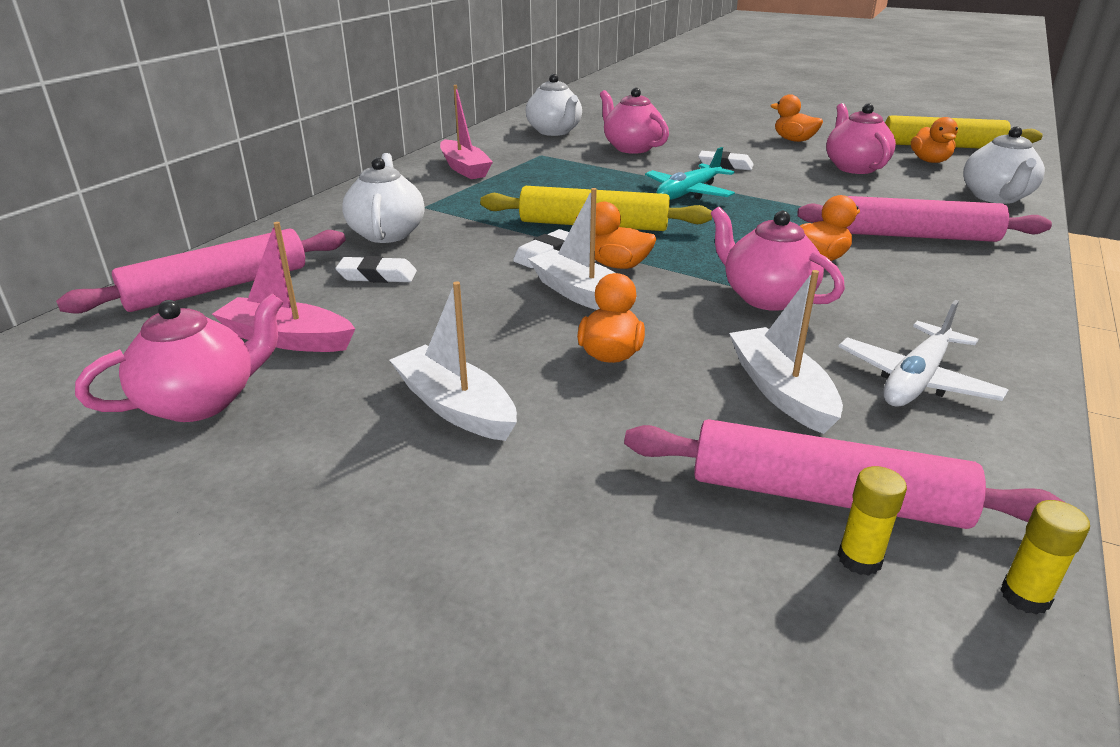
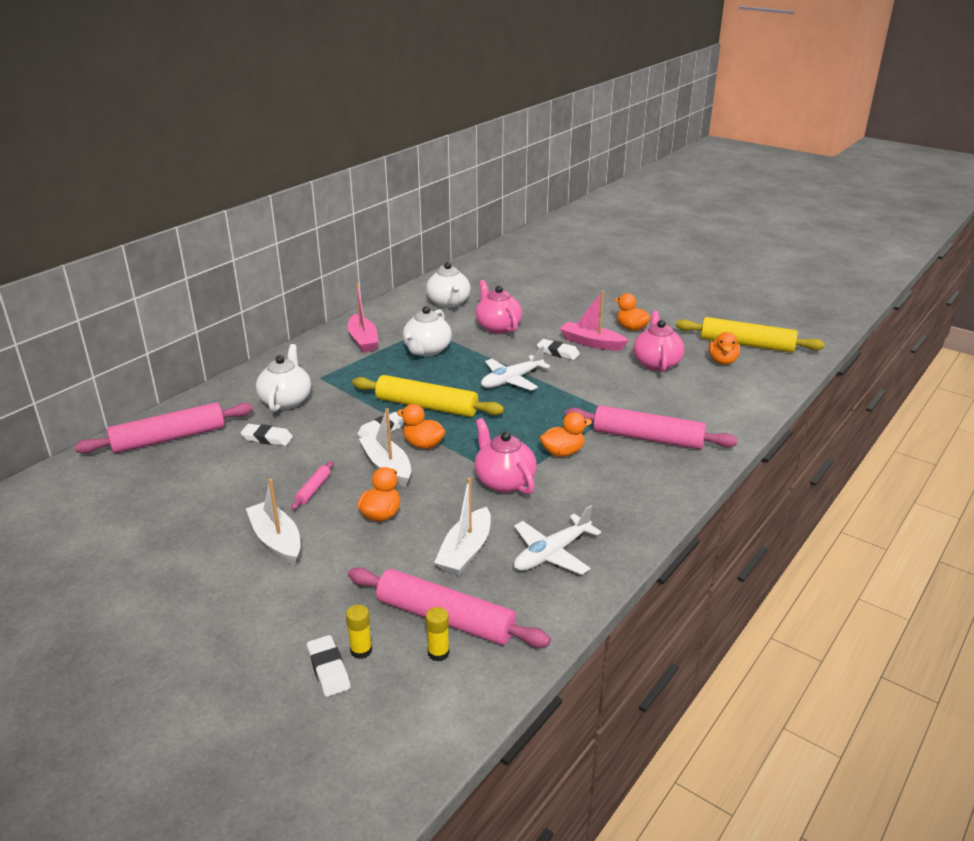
camera: 10 degrees right, 0 degrees up
pink teapot [75,293,284,422] -> none
pink boat [212,222,355,352] -> pink boat moved to [560,290,629,351]
turquoise plane [645,147,735,200] -> white plane [481,346,550,390]
white boat [729,270,843,434] -> white boat turned 150 degrees counterclockwise [434,478,491,576]
white teapot [963,126,1045,204] -> white teapot moved to [403,306,452,356]
yellow glue stick [1001,500,1090,615] -> yellow glue stick moved to [346,605,372,659]
none -> pink rolling pin [291,461,333,510]
none -> white eraser [307,635,350,697]

